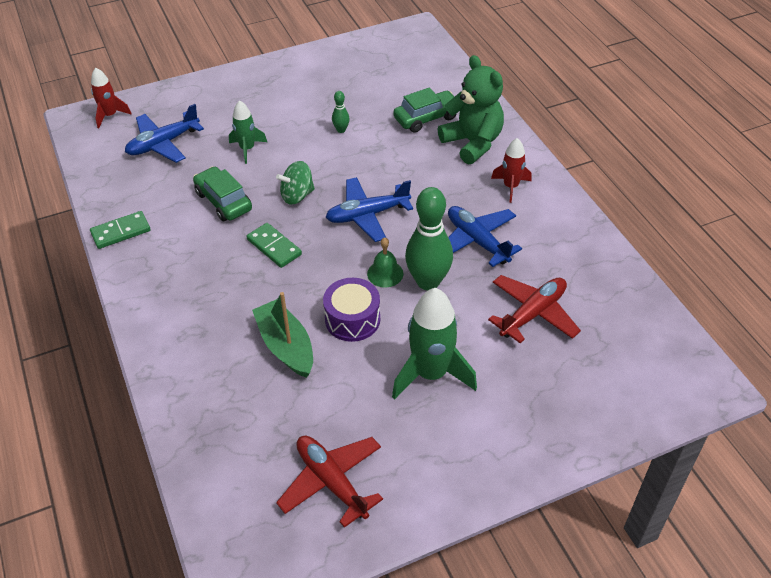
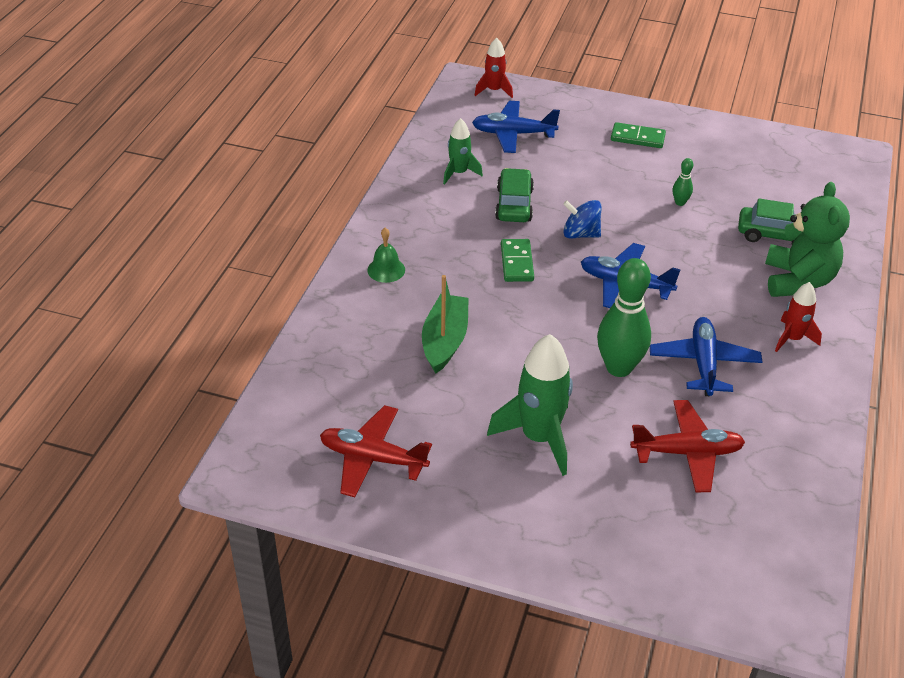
camera: 40 degrees right, 5 degrees down
green domino [90,211,151,249] -> green domino moved to [611,122,666,148]
green rocket [229,100,267,164] -> green rocket moved to [443,118,483,184]
green spinning top [276,161,315,205] -> blue spinning top [563,200,601,239]
red plane [276,435,383,528] -> red plane turned 75 degrees counterclockwise [320,405,432,497]
purple drum [323,278,380,342] -> none
green bell [367,237,403,287] -> green bell moved to [367,228,405,283]

